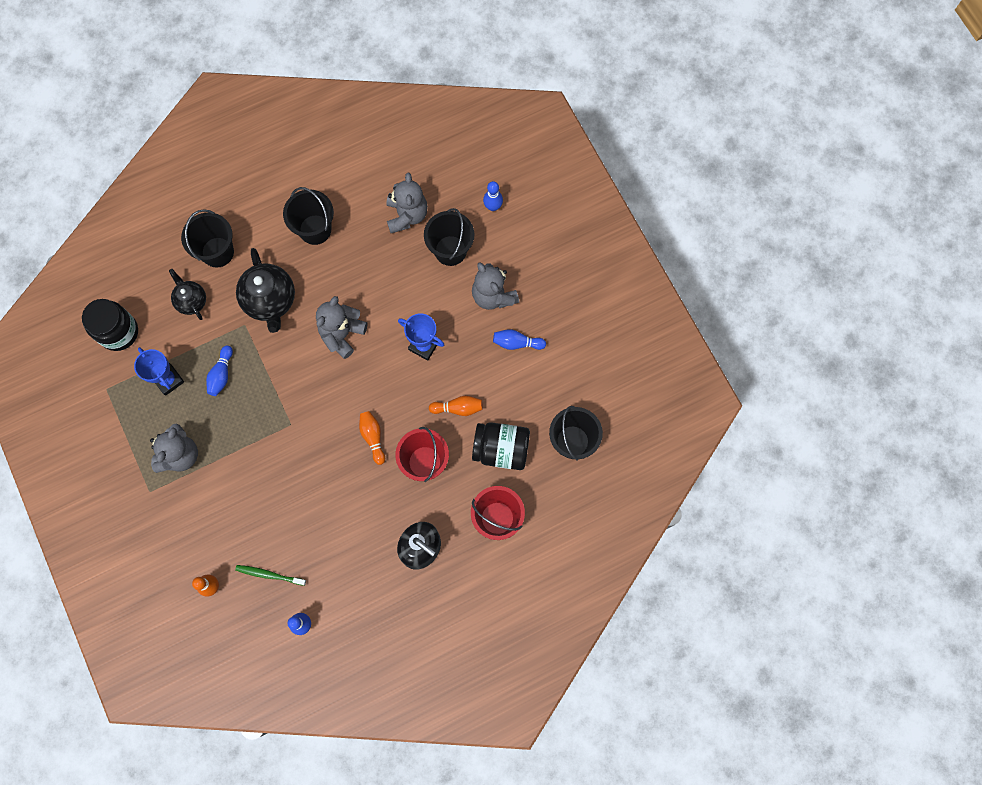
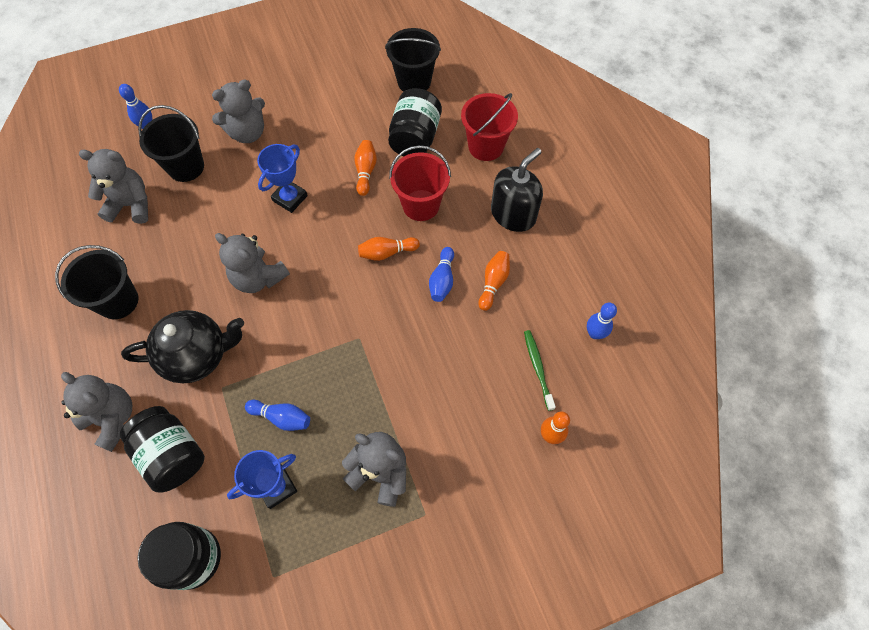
camera: 85 degrees left, 10 degrees down
black teapot [169,269,206,320] -> black jar [120,406,205,492]
black bucket [181,209,234,268] -> grey teddy bear [61,372,132,452]
green toothbrush [235,565,306,586] -> green toothbrush turned 150 degrees clockwise [524,330,556,411]
blue bowling pin [493,329,546,350] -> blue bowling pin moved to [429,247,454,302]
none -> orange bowling pin [478,251,510,311]

